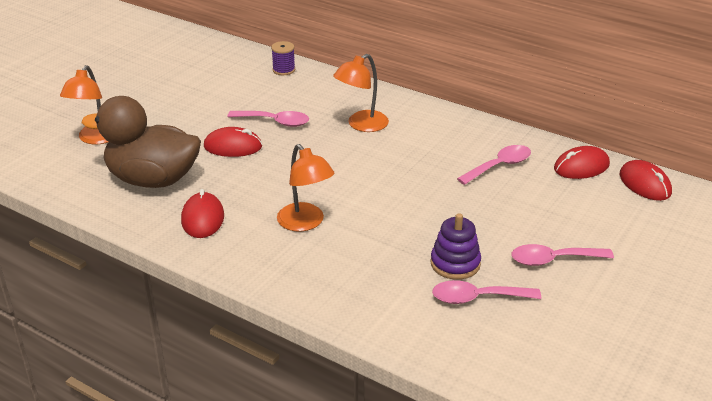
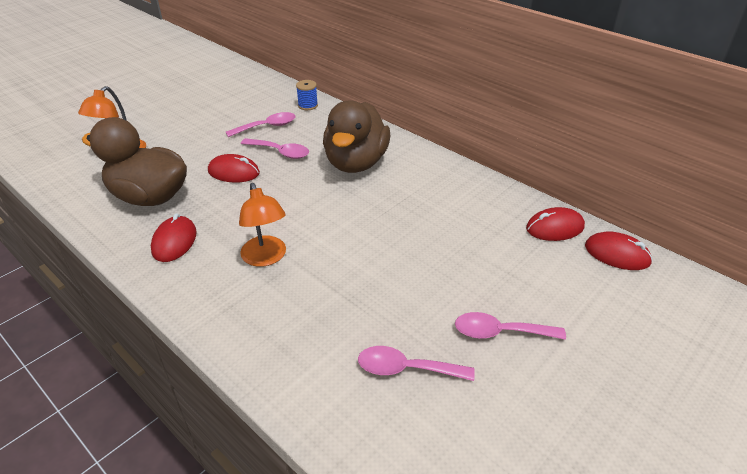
camera: 10 degrees right, 5 degrees up
purple spool [271,41,295,75] -> blue spool [296,80,318,110]
orange lamp [333,54,389,132] -> brown duck [323,100,390,173]
purple stacking toy [431,213,481,280] -> none
pink spoon [457,145,531,185] -> pink spoon moved to [226,112,296,137]
red mouse [620,160,672,201] -> red mouse turned 45 degrees counterclockwise [585,231,653,270]

